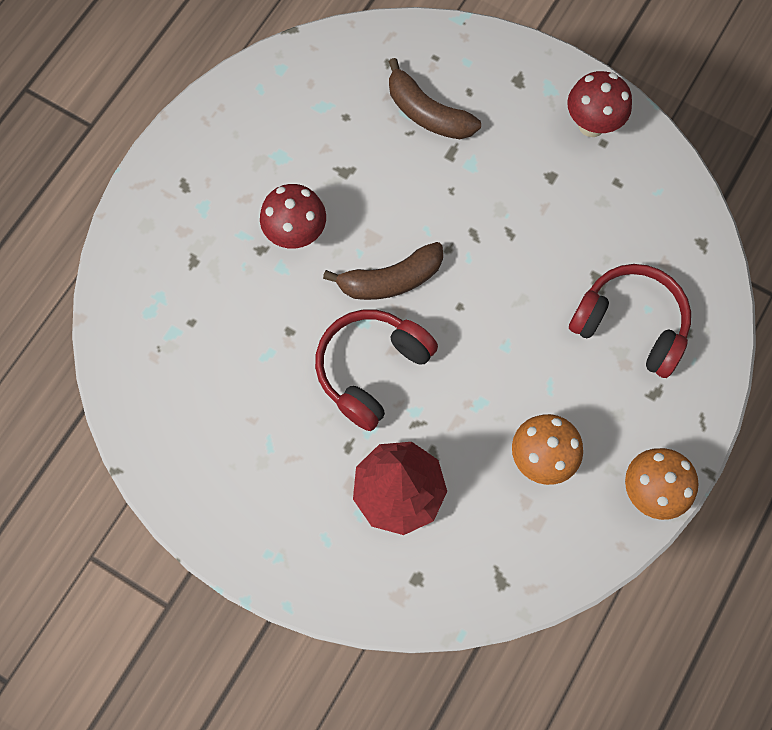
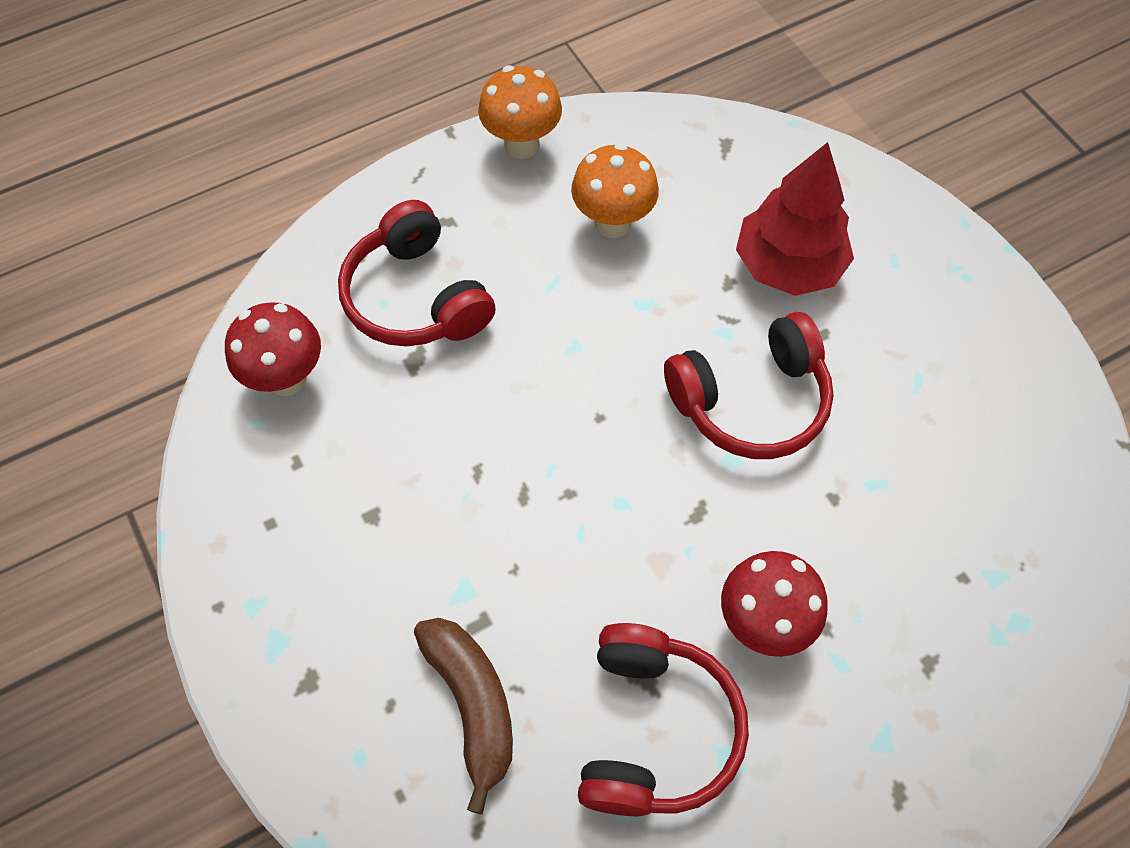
camera: 150 degrees left, 10 degrees down
brown banana [323,242,443,300] -> none
red mushroom [567,71,632,137] -> red mushroom moved to [225,302,321,396]
none -> red headphones [578,623,749,816]

